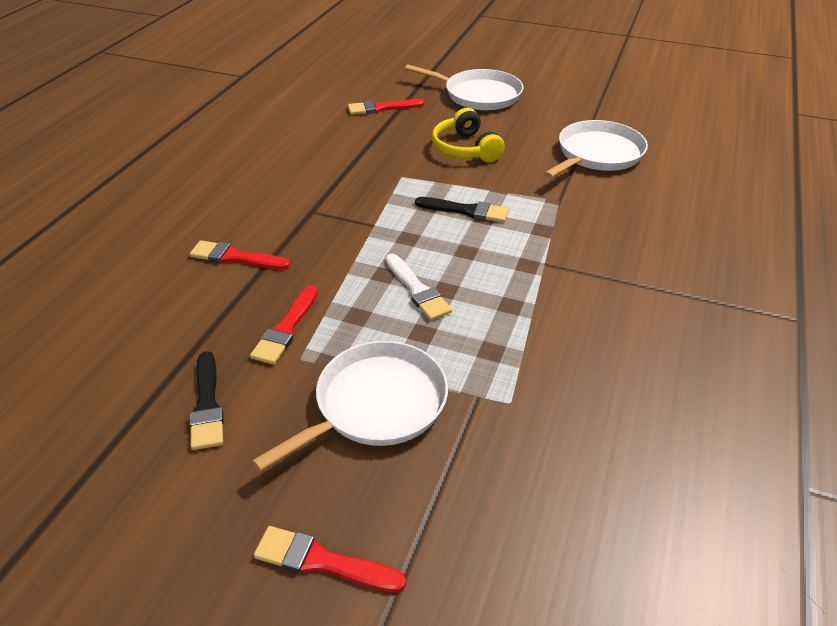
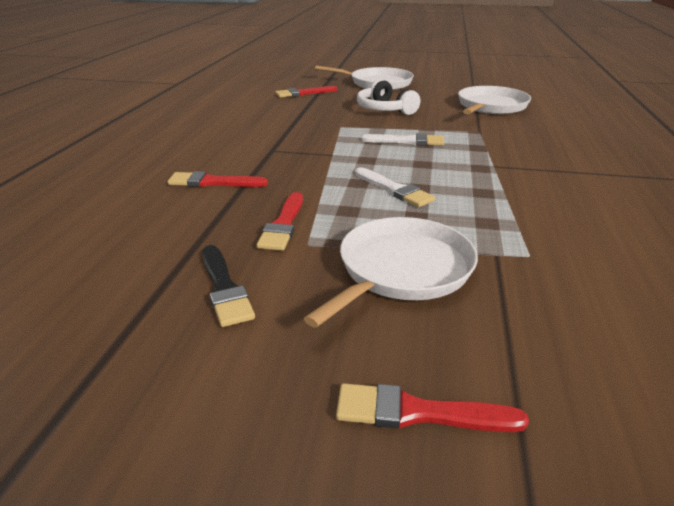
camera: 10 degrees left, 10 degrees down
black brush [415,197,509,222] -> white brush [361,133,444,146]
yellow headphones [432,108,505,162] -> white headphones [357,79,420,115]

